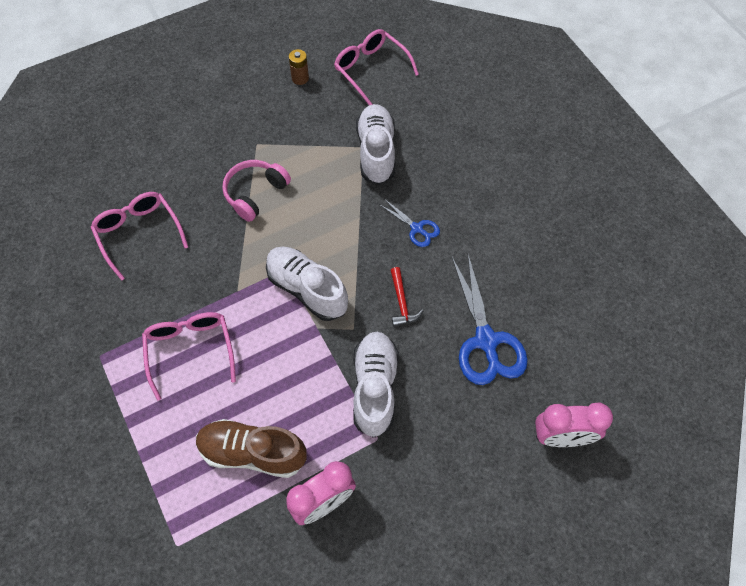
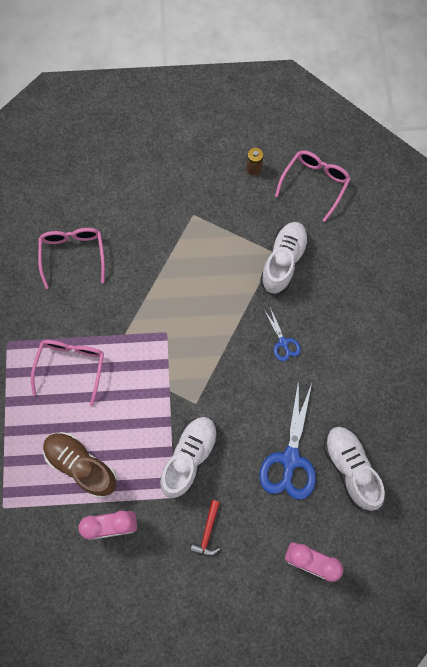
camera: 25 degrees right, 10 degrees up
pink headphones [222,160,291,222] -> none
white shoe [266,246,348,321] -> white shoe moved to [324,426,385,511]
pink glasses [334,29,419,105] -> pink glasses turned 45 degrees clockwise [275,151,351,222]
red hammer [391,267,423,326] -> red hammer moved to [190,500,220,556]

